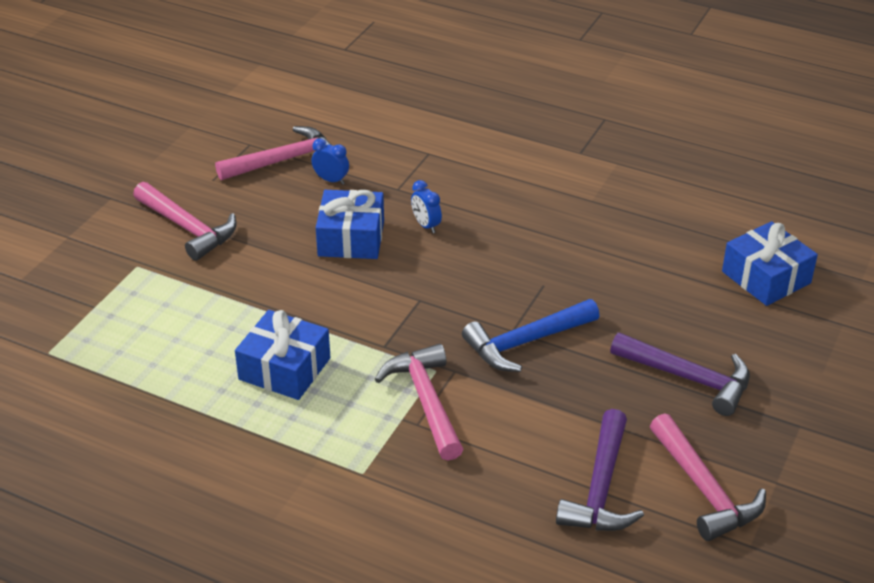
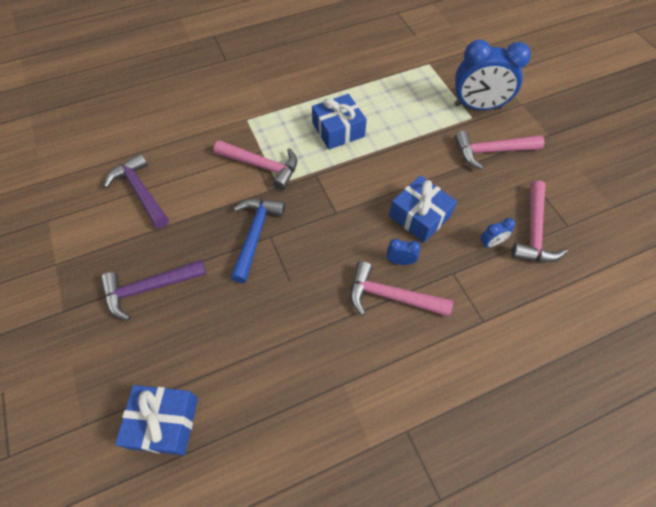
camera: 130 degrees right, 20 degrees up
pink hammer [650,413,766,541] -> pink hammer moved to [350,261,453,317]
none -> blue clock [455,39,531,110]

